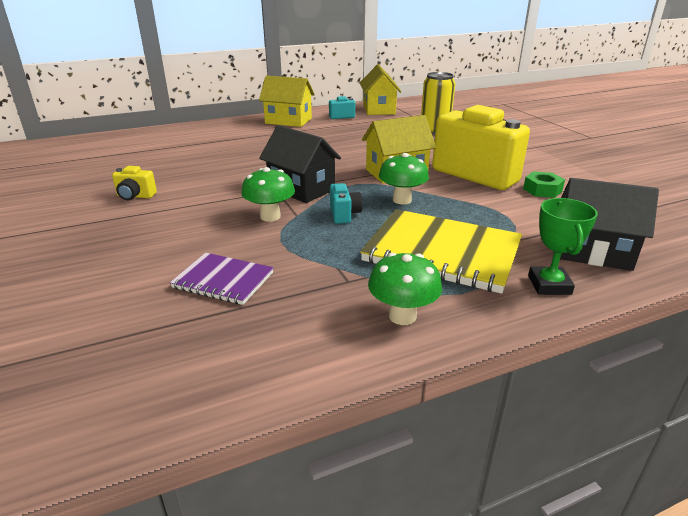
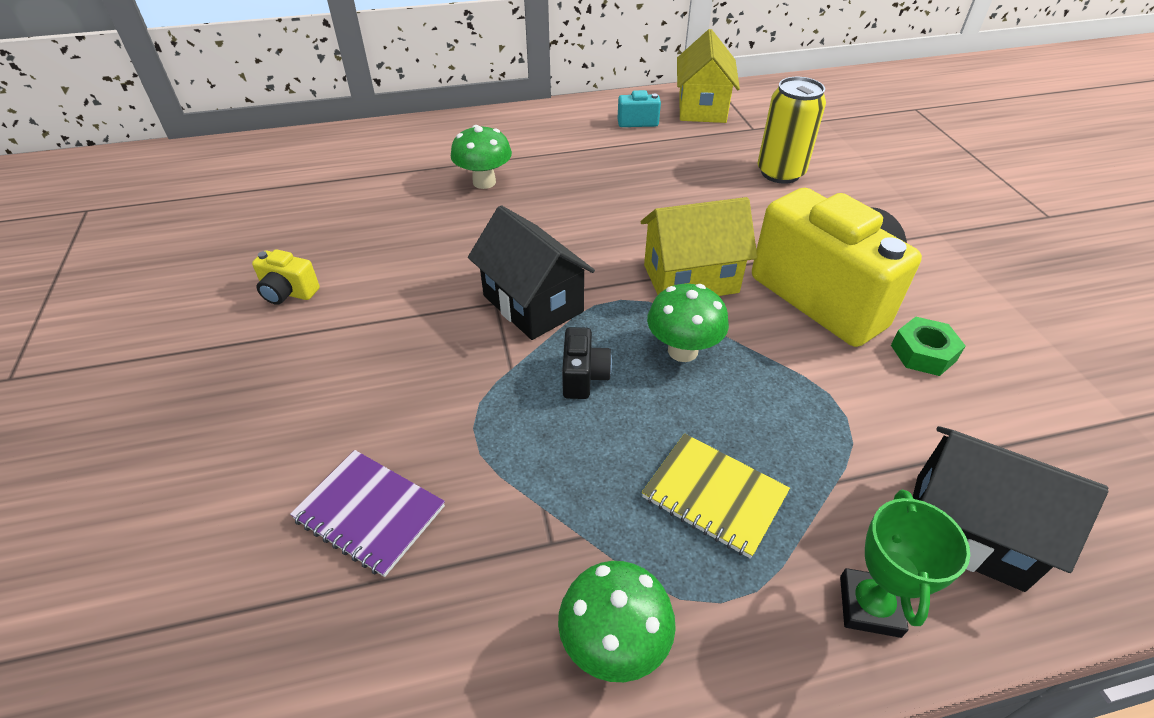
camera: 10 degrees right, 15 degrees up
green mushroom [241,167,295,222] -> green mushroom moved to [451,125,512,189]
yellow house [259,76,315,127] -> none
turquoise camera [330,183,363,224] -> black camera [562,327,612,399]
yellow notebook [360,209,522,294] -> yellow notebook [642,433,790,559], size x0.55

